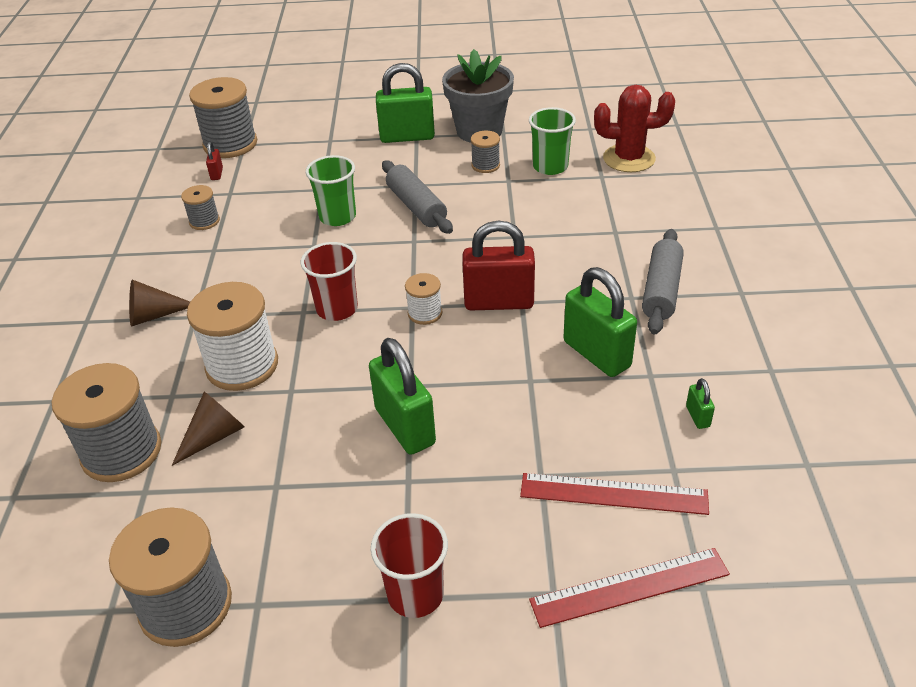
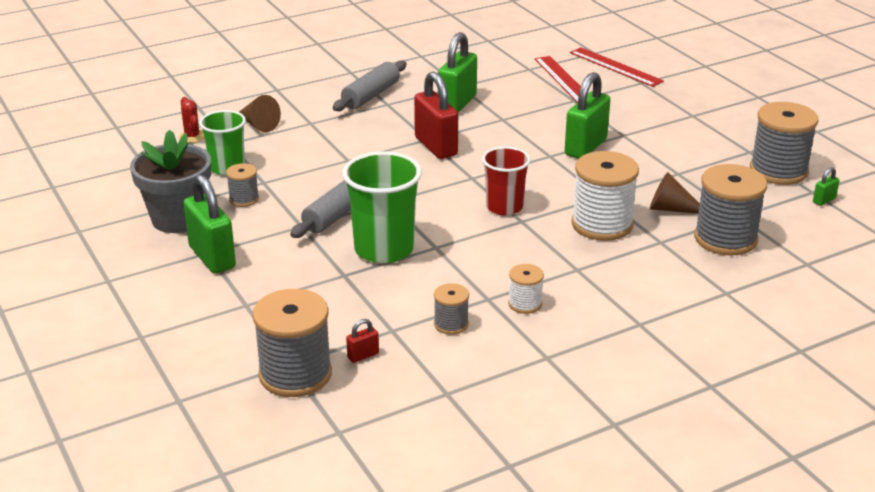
camera: 120 degrees left, 10 degrees down
brown cone [129,280,190,327] -> brown cone moved to [239,95,281,132]
green cup [305,155,356,226] -> green cup [342,151,422,264], size x1.53
red cup [371,513,448,618] -> none
white spool [405,273,442,325] -> white spool moved to [508,264,544,314]
red cactus [594,85,675,172] -> red cactus [179,97,205,143], size x0.53
grey rolling pin [642,229,684,335] -> grey rolling pin turned 45 degrees counterclockwise [333,60,407,111]
green padlock [686,378,715,429] -> green padlock moved to [813,167,840,206]

